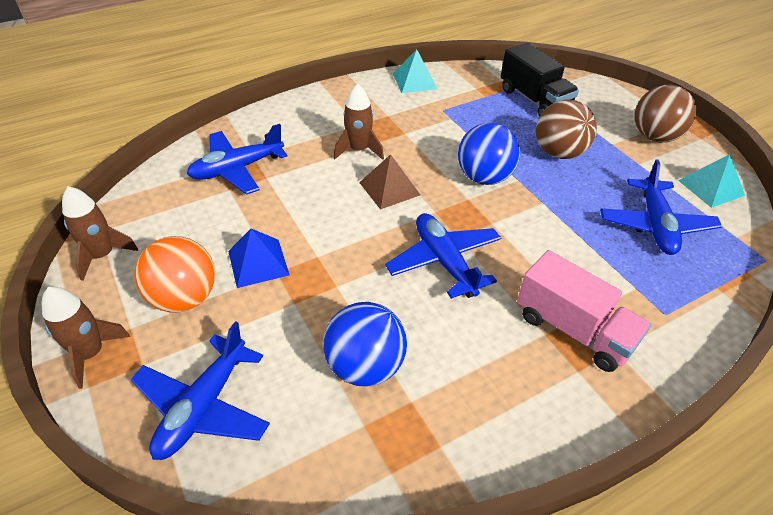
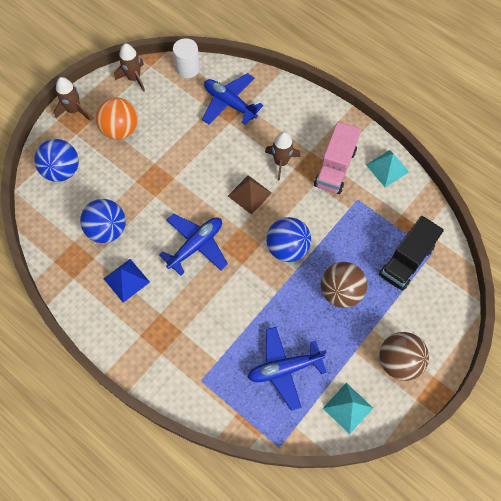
camera: 70 degrees right, 20 degrees up
blue plane [131,321,270,460] -> blue ball [34,139,79,182]
blue pyramid [228,229,290,288] -> blue pyramid moved to [104,259,150,303]
pink truck [517,250,651,372] -> pink truck moved to [314,121,361,194]
none -> white cylinder [173,38,200,78]

